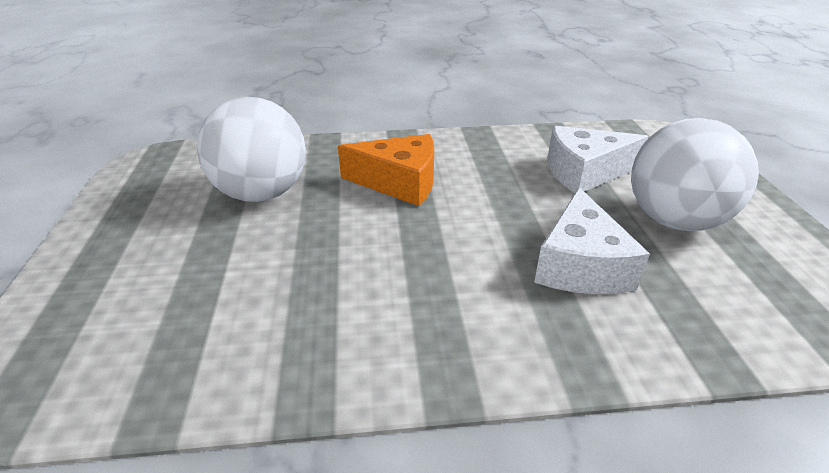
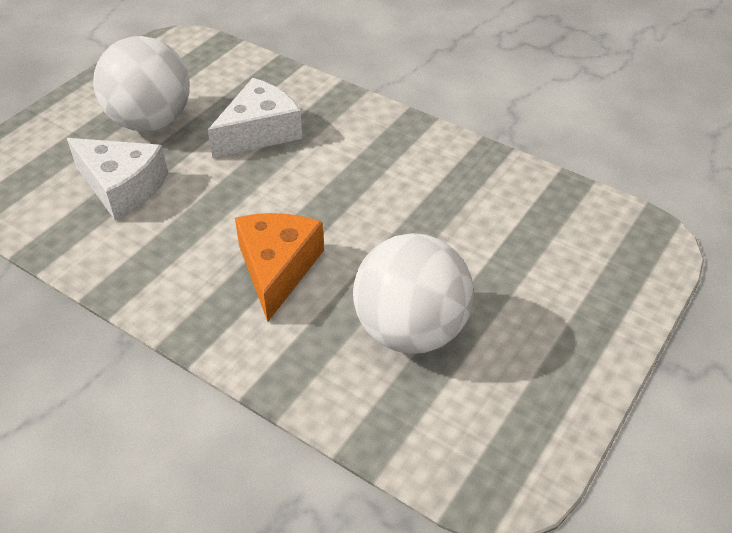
camera: 140 degrees left, 10 degrees up
orange cheese [338,134,434,206] -> orange cheese turned 45 degrees clockwise [235,213,324,322]

